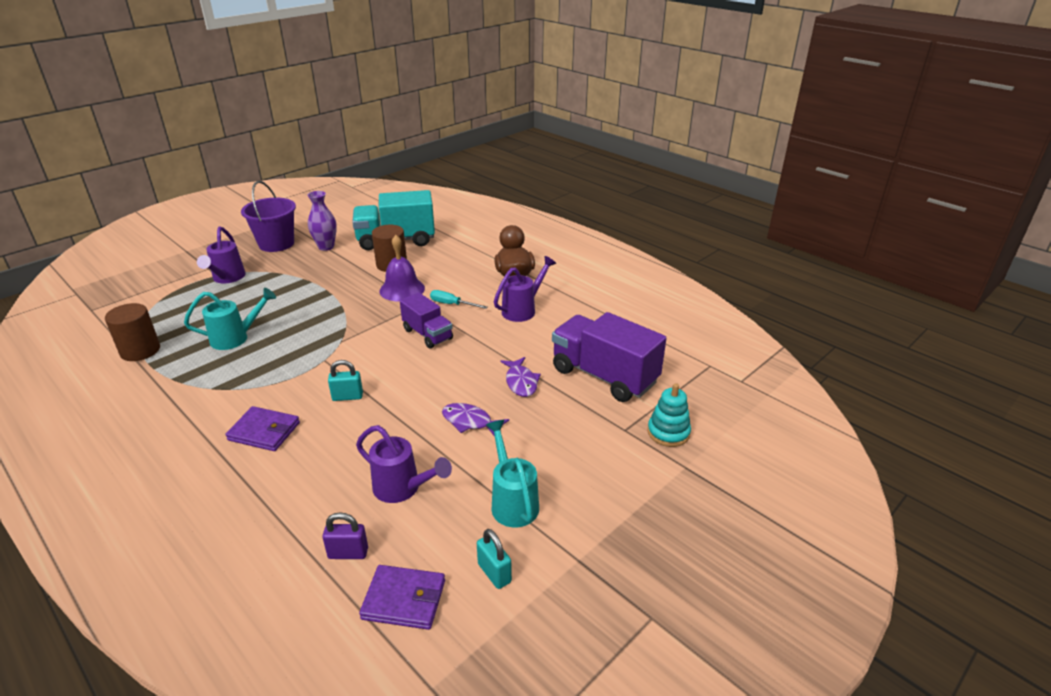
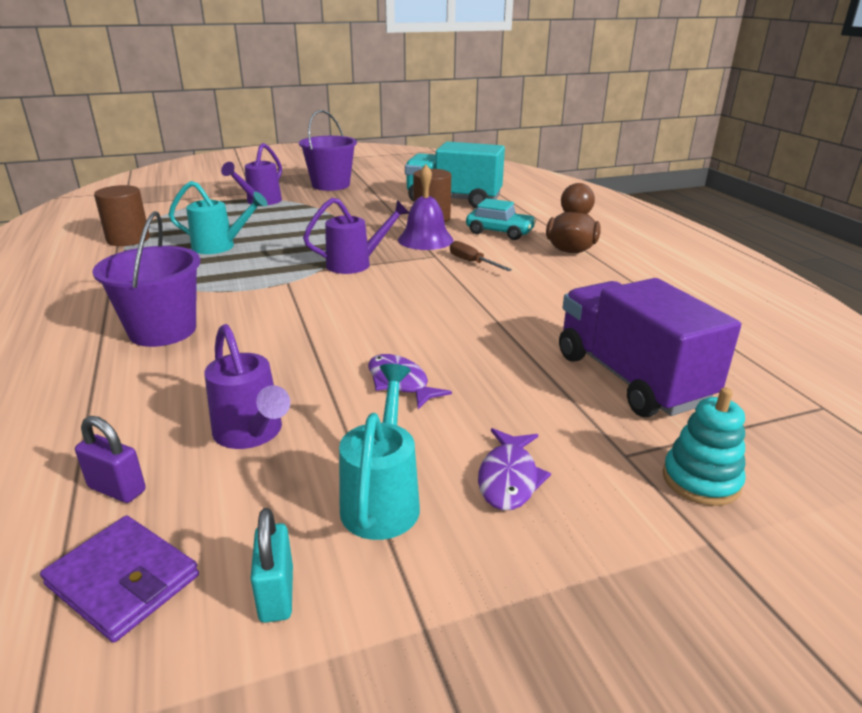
camera: 25 degrees right, 5 degrees down
purple wallet [226,406,300,451] -> purple bucket [93,211,200,347]
purple vase [307,191,337,251] -> none
turquoise padlock [328,360,363,401] -> none
purple truck [400,292,453,349] -> none
turquoise screwdriver [430,290,487,309] -> brown screwdriver [450,241,512,271]
purple watering can [494,256,556,322] -> purple watering can moved to [303,198,409,274]
purple fish [501,357,541,397] -> purple fish moved to [478,428,551,510]
none -> turquoise car [466,198,536,240]

